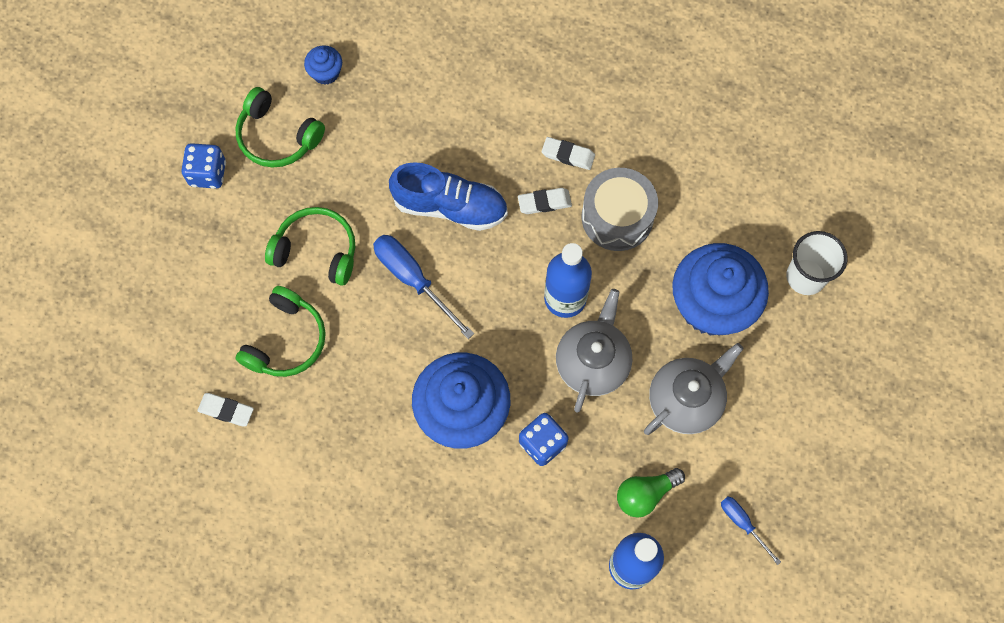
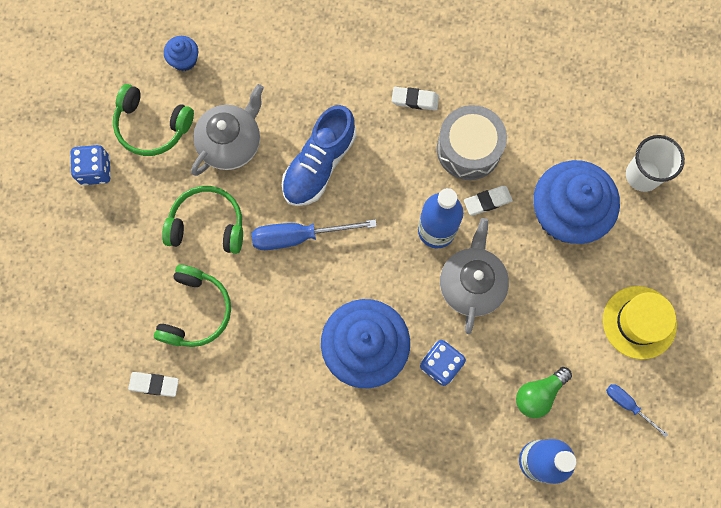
camera: 10 degrees left, 5 degrees up
blue screwdriver [373,235,474,339] -> blue screwdriver turned 45 degrees counterclockwise [251,219,377,250]
blue shoe [389,162,508,231] -> blue shoe turned 120 degrees clockwise [282,105,356,206]
white eraser [518,188,572,214] -> white eraser moved to [464,186,513,215]
grey teapot [644,343,743,435] -> grey teapot moved to [191,84,264,176]
none -> yellow hat [603,286,677,359]

